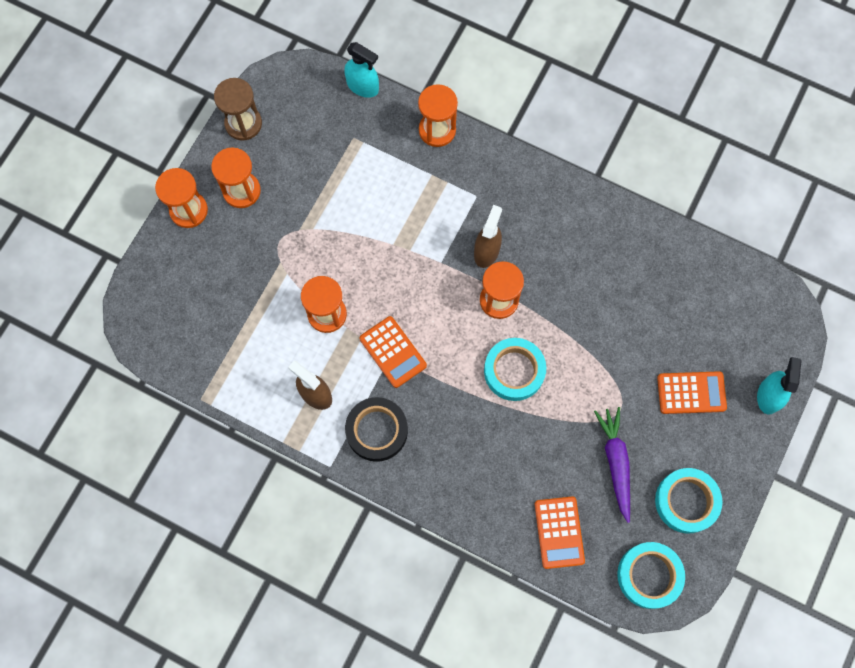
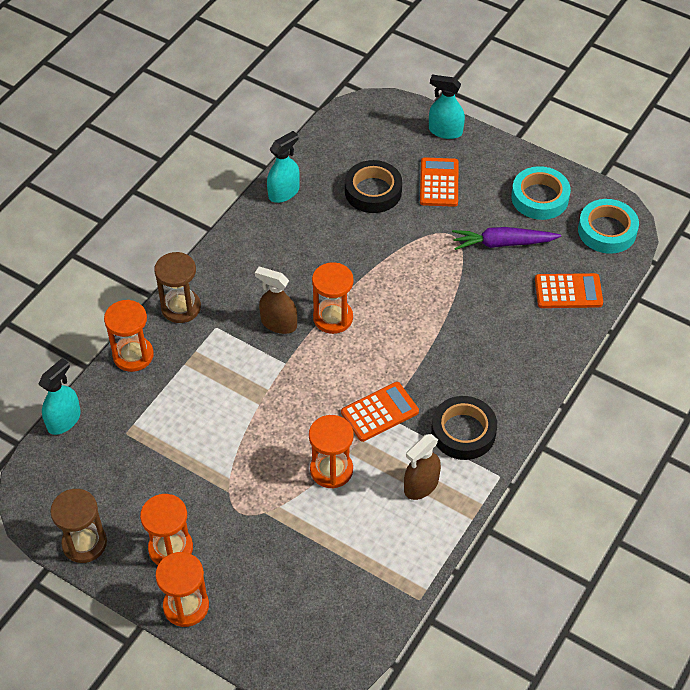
camera: 85 degrees left, 20 degrees down
turquoise tape [484,338,546,401] -> none
none -> brown hourglass [154,252,201,323]
none -> turquoise spray bottle [267,131,300,203]
none -> black tape [345,160,402,213]

